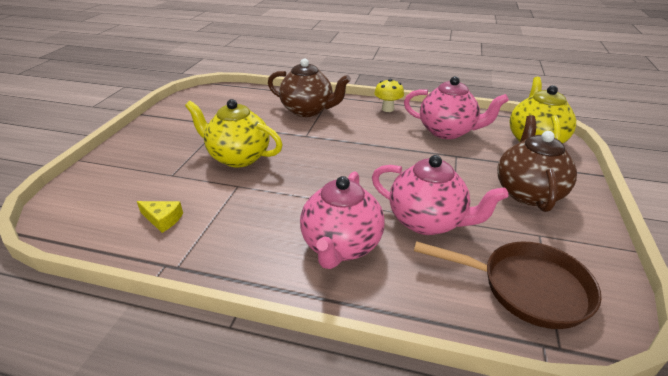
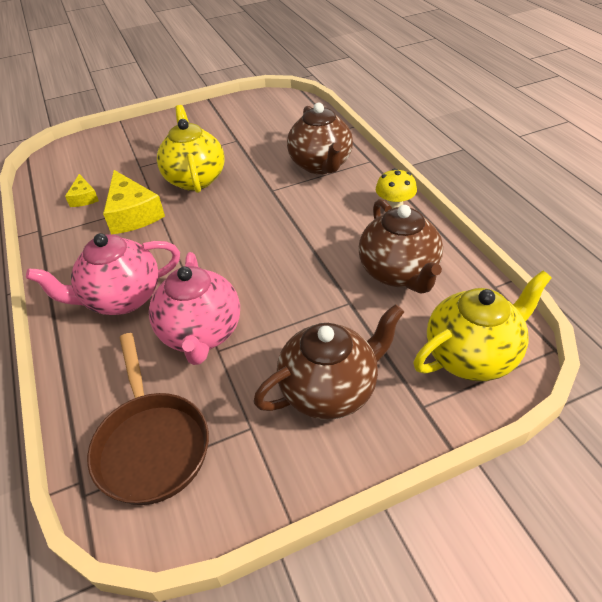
camera: 55 degrees right, 10 degrees up
pink teapot [404,76,509,139] -> brown teapot [359,199,443,294]
none -> yellow cheese [103,170,165,235]

